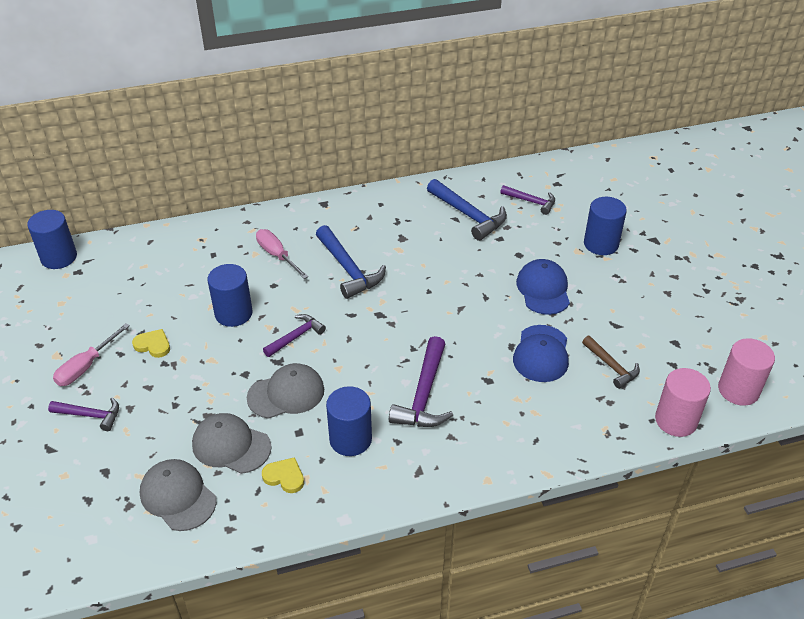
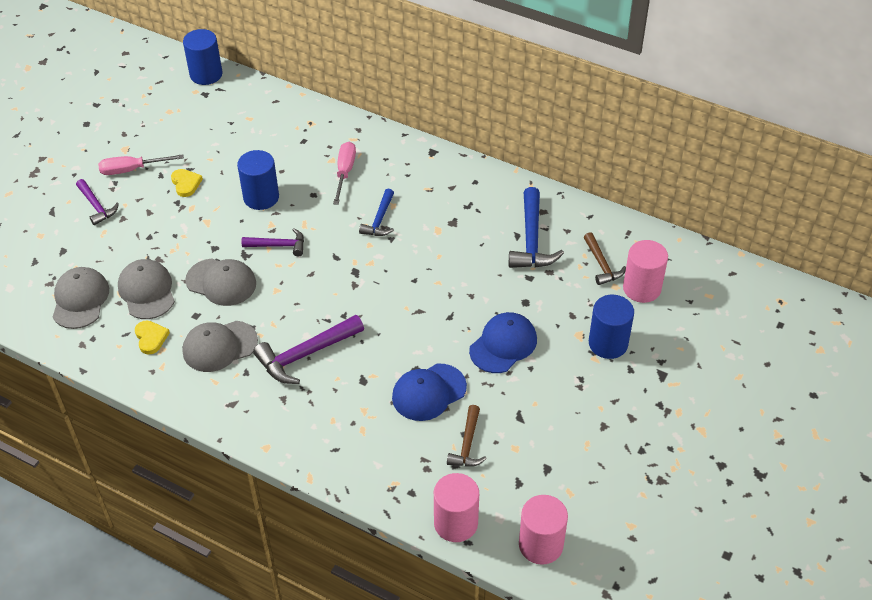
camera: 45 degrees right, 5 degrees up
blue hammer [316,225,386,299] -> blue hammer [359,189,394,236], size x0.61
blue cylinder [326,386,372,456] -> grey cap [182,321,258,372]
purple hammer [500,185,555,215] -> brown hammer [584,232,626,285]
none -> pink cylinder [623,240,668,303]

